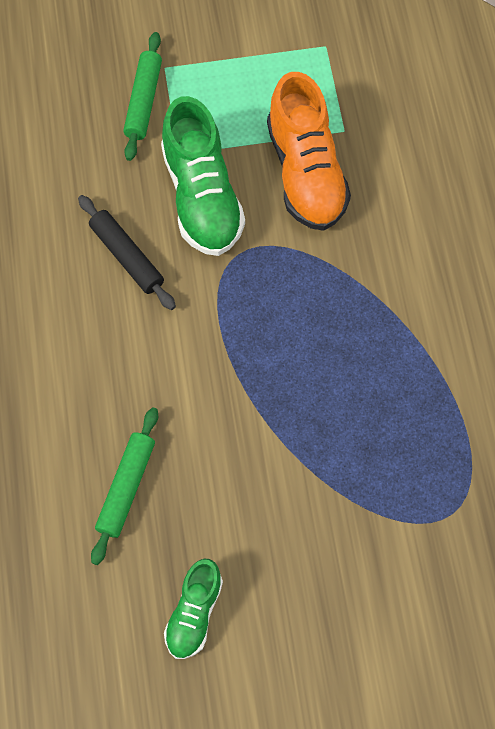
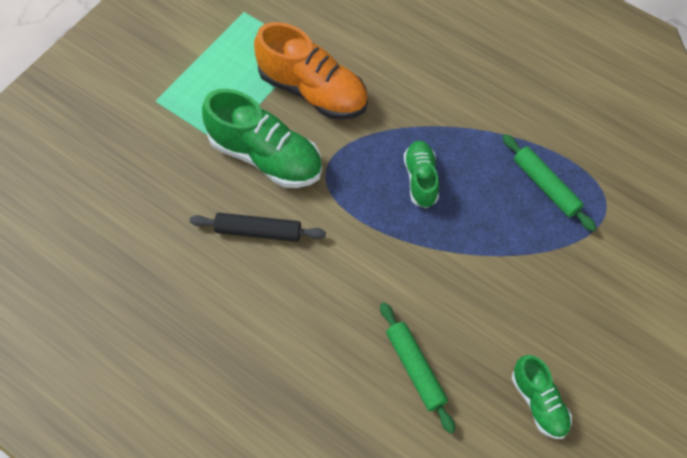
camera: 45 degrees left, 5 degrees down
green rolling pin [123,32,162,161] -> green rolling pin moved to [502,134,596,232]
none -> green shoe [404,141,439,208]

